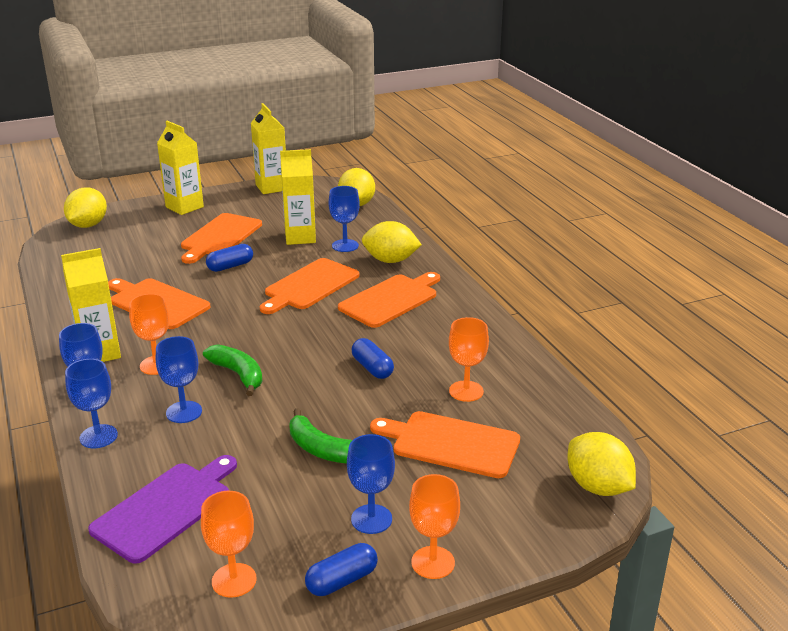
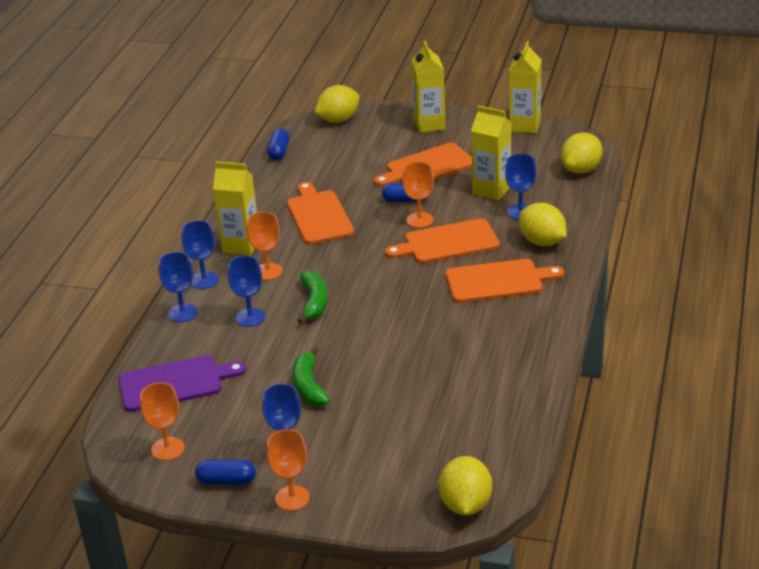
camera: 40 degrees right, 5 degrees up
blue capsule [352,338,394,379] -> blue capsule moved to [267,128,289,160]
orange cutting board [370,411,520,478] -> none
orange goblet [449,317,489,402] -> orange goblet moved to [403,162,434,228]

